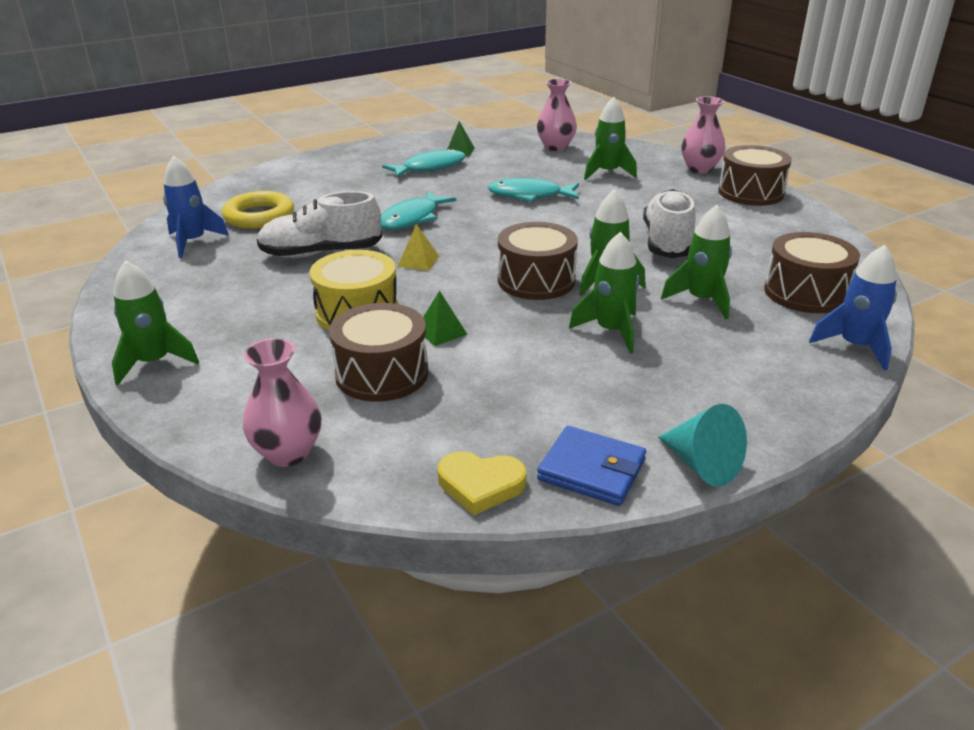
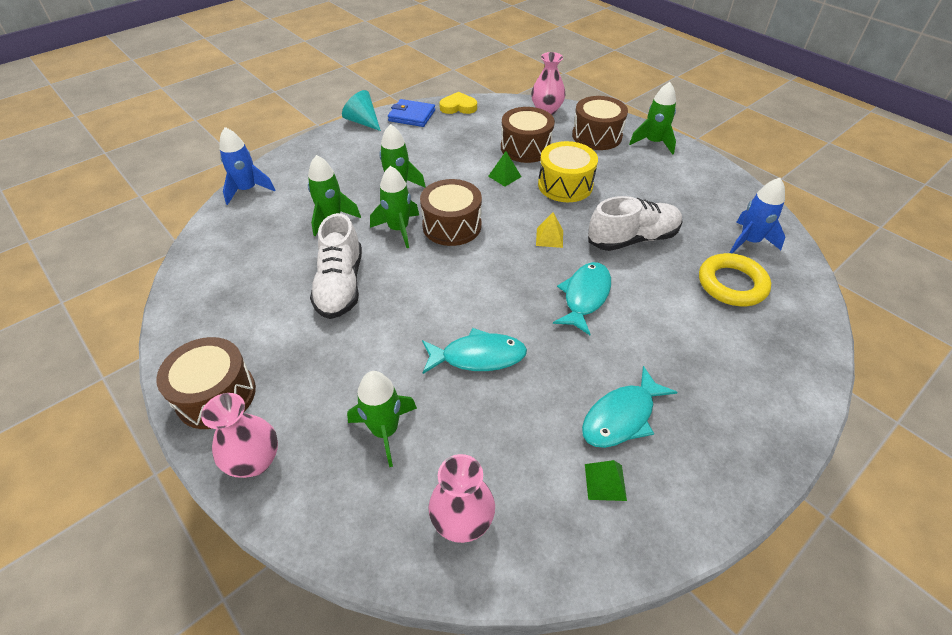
camera: 170 degrees right, 15 degrees up
brown drum [764,232,860,313] -> brown drum moved to [572,96,628,150]

